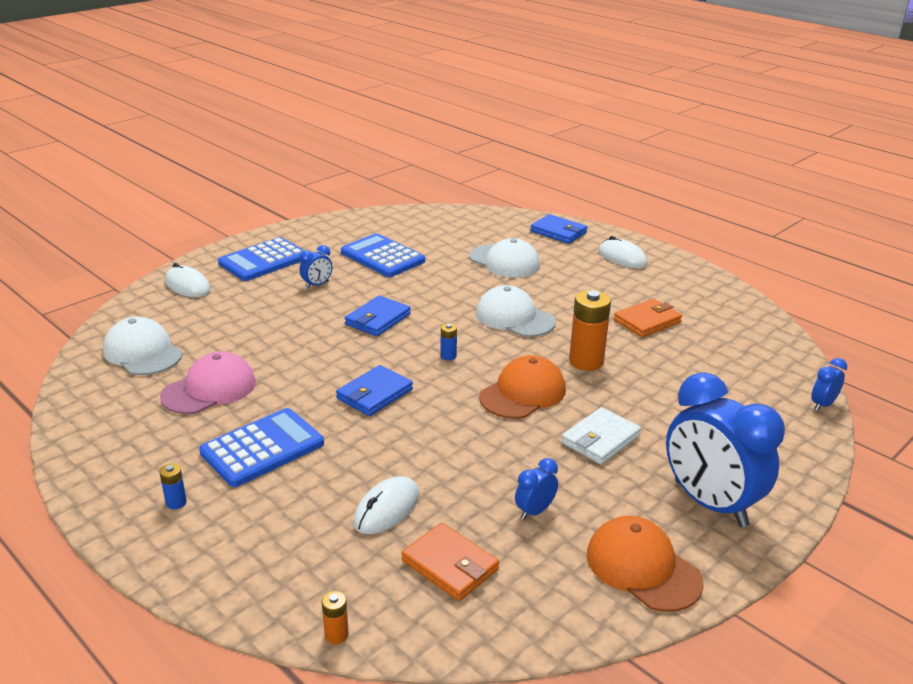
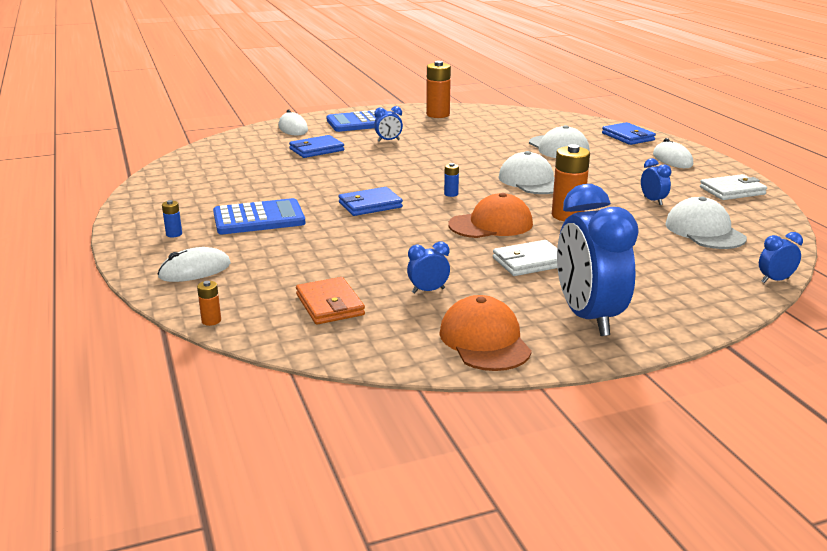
camera: 25 degrees right, 5 degrees down
white cap [103,317,183,375] -> white cap moved to [665,196,747,249]
pink cap [160,351,256,414] -> none
blue calculator [341,233,425,277] -> none
blue wallet [345,295,411,337] -> blue wallet moved to [289,135,344,158]
white mouse [353,476,419,534] -> white mouse moved to [158,247,231,282]
orange wallet [614,299,682,337] -> blue clock [641,158,671,205]
none -> orange battery [426,61,451,118]
none -> white wallet [700,174,767,200]

